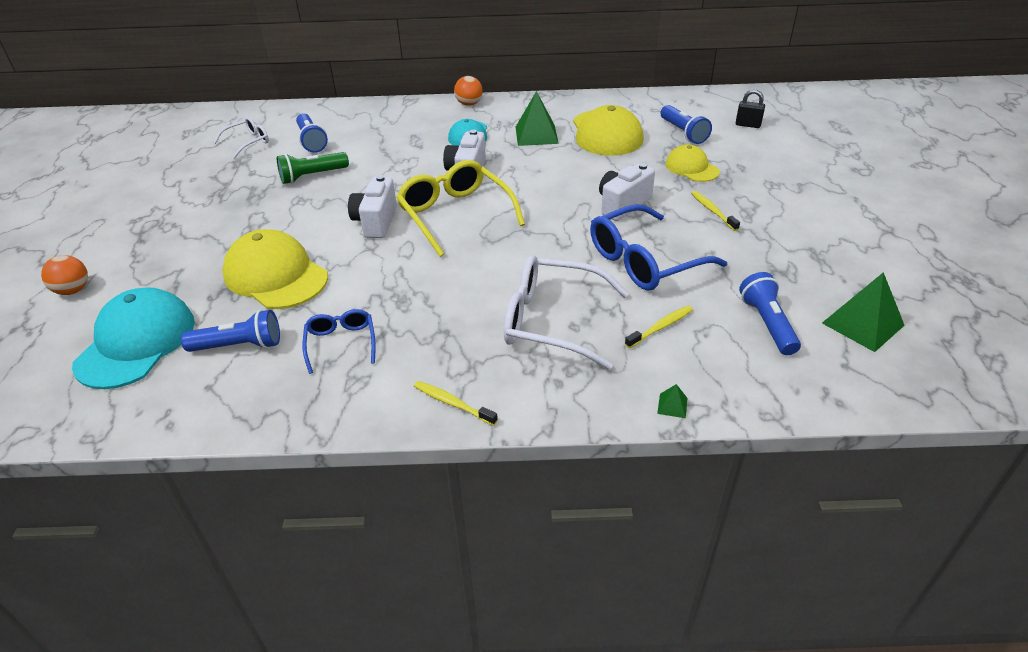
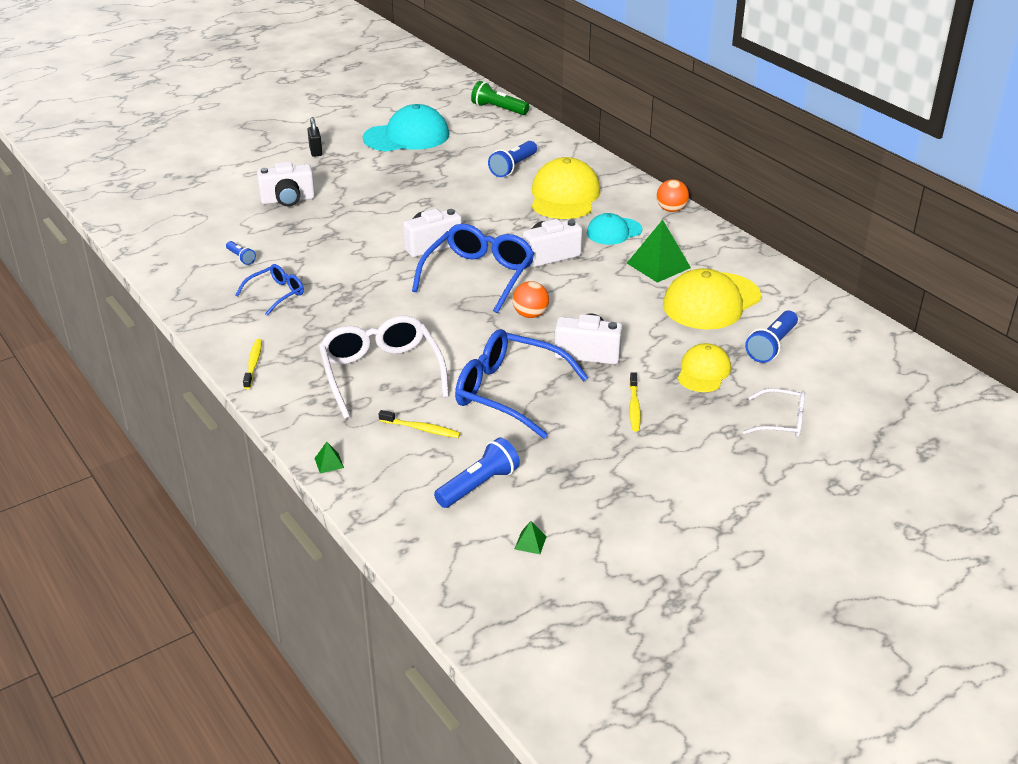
camera: 55 degrees right, 5 degrees down
orange ball [41,255,88,295] -> orange ball moved to [512,281,549,318]
turquoise cap [72,287,195,389] -> turquoise cap moved to [363,104,449,152]
blue flashlight [181,310,280,352] -> blue flashlight [226,241,256,265], size x0.56
white glasses [213,117,269,159] -> white glasses moved to [743,388,805,438]
yellow cap [222,229,328,309] -> yellow cap moved to [532,157,600,219]
green flashlight [277,152,349,184] -> green flashlight moved to [471,81,529,115]
yellow glasses [396,160,525,257] -> blue glasses [412,224,535,313]
yellow toothbrush [691,191,740,231] -> yellow toothbrush turned 150 degrees clockwise [629,372,641,431]
black padlock [736,89,765,128] -> black padlock moved to [307,117,322,157]
green pyramid [822,272,905,352] -> green pyramid [515,521,547,554], size x0.43
none -> white camera [257,161,315,206]

